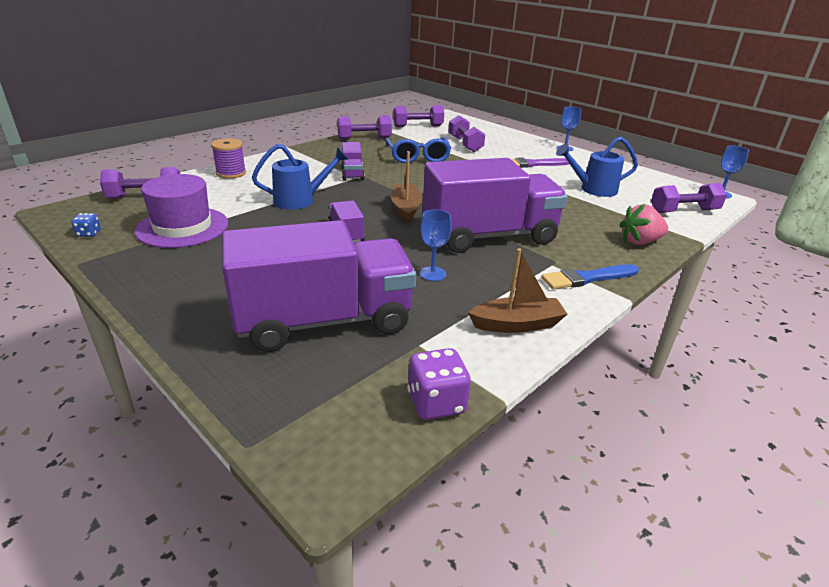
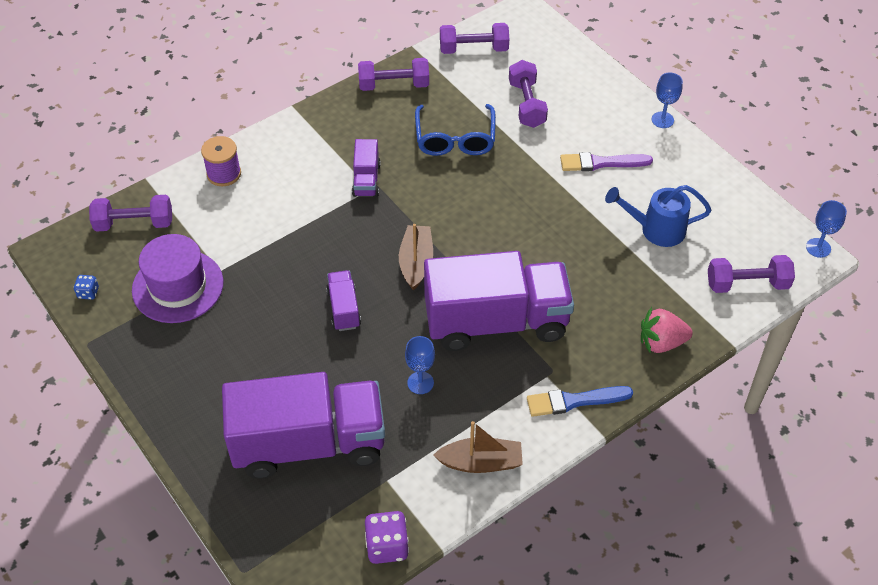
camera: 10 degrees right, 20 degrees up
blue watering can [252,144,348,210] -> none

